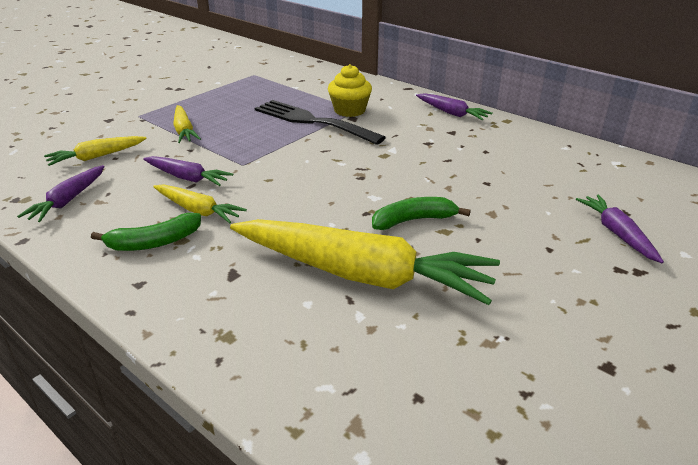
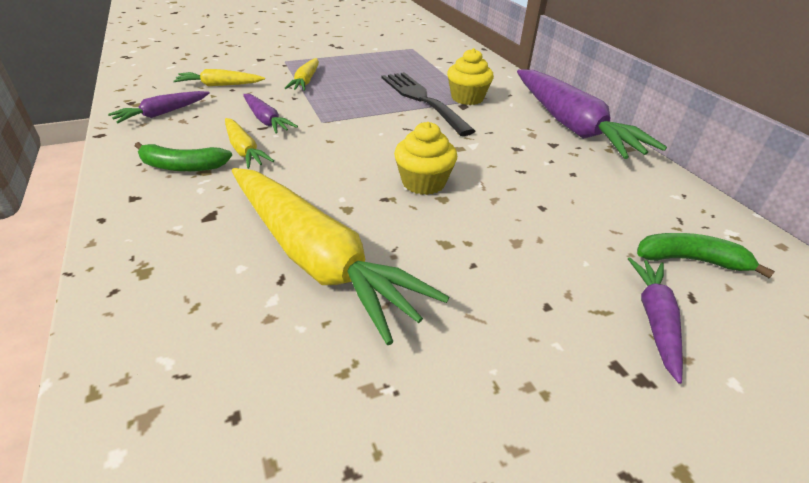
camera: 25 degrees right, 5 degrees up
green banana [372,197,471,230] -> green banana moved to [637,233,775,279]
purple carrot [416,93,493,120] -> purple carrot [517,69,667,159], size x2.11
none -> yellow cupcake [394,122,457,195]

